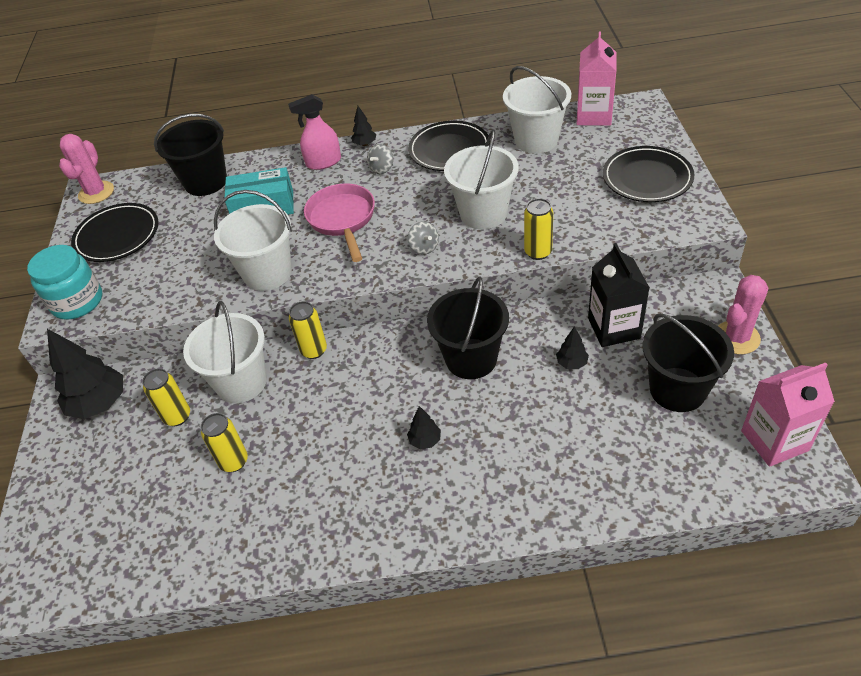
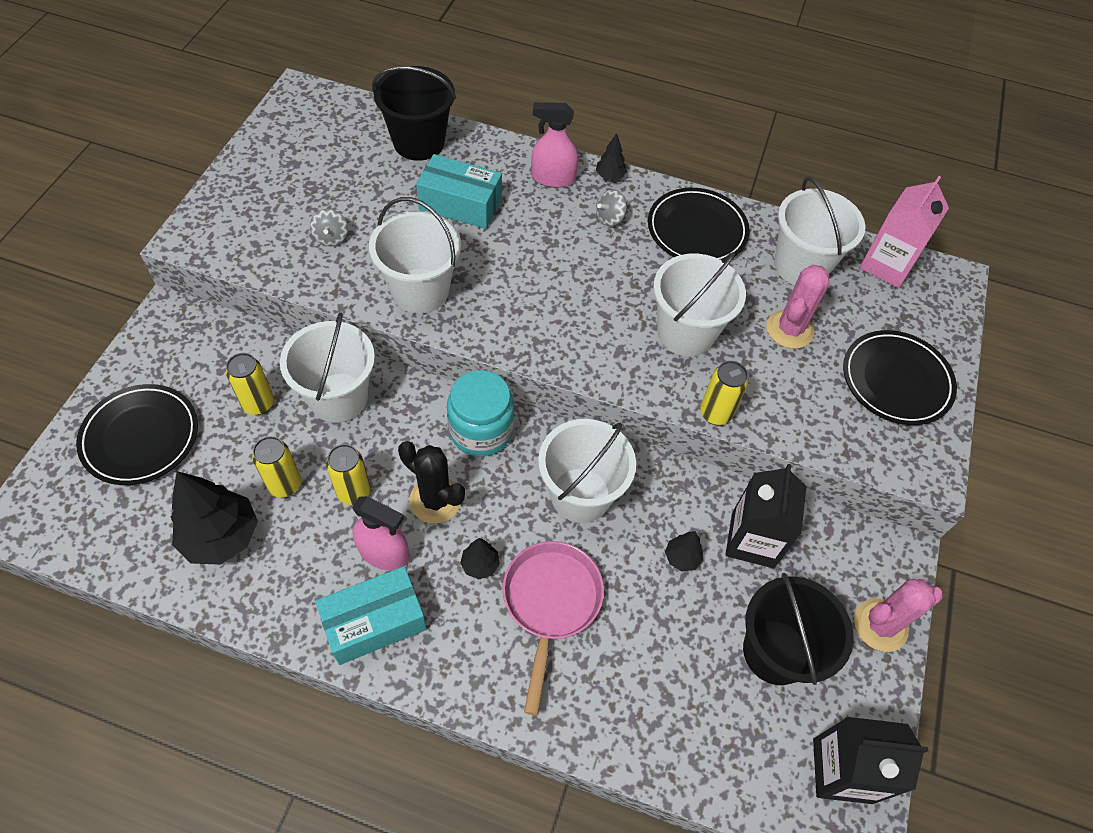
camera: 15 degrees right, 10 degrees up
turquoise jar [27,245,102,320] -> turquoise jar moved to [447,370,514,457]
black tree [47,329,123,419] -> black tree moved to [171,471,258,565]
pink cactus [59,134,114,204] -> pink cactus moved to [767,265,829,349]
black plate [71,203,159,262] -> black plate moved to [76,384,198,485]
yellow can [289,301,327,359] -> yellow can moved to [326,444,370,505]
pink pan [304,183,375,262] -> pink pan moved to [503,541,604,715]
grey spinning top [408,221,439,255] -> grey spinning top moved to [310,209,348,246]
black bucket [427,276,509,379] -> white bucket [538,419,636,523]
pink carton [741,362,835,467] -> black carton [813,717,928,804]
none -> turquoise box [316,566,427,665]
none -> pink spray bottle [352,496,409,571]
none -> black cactus [398,441,465,523]

